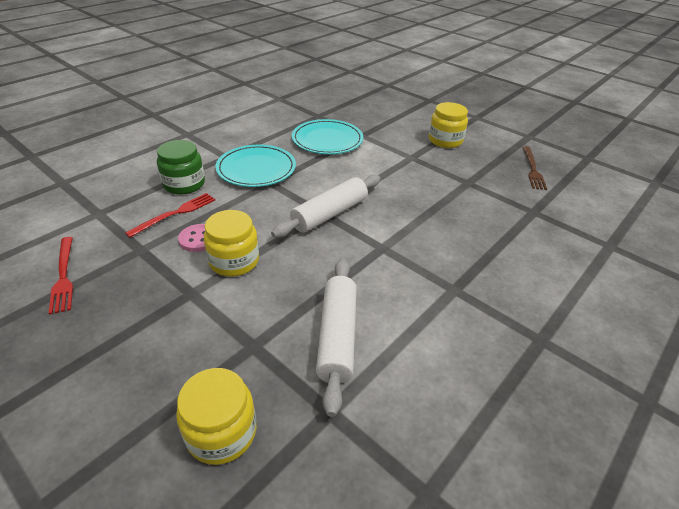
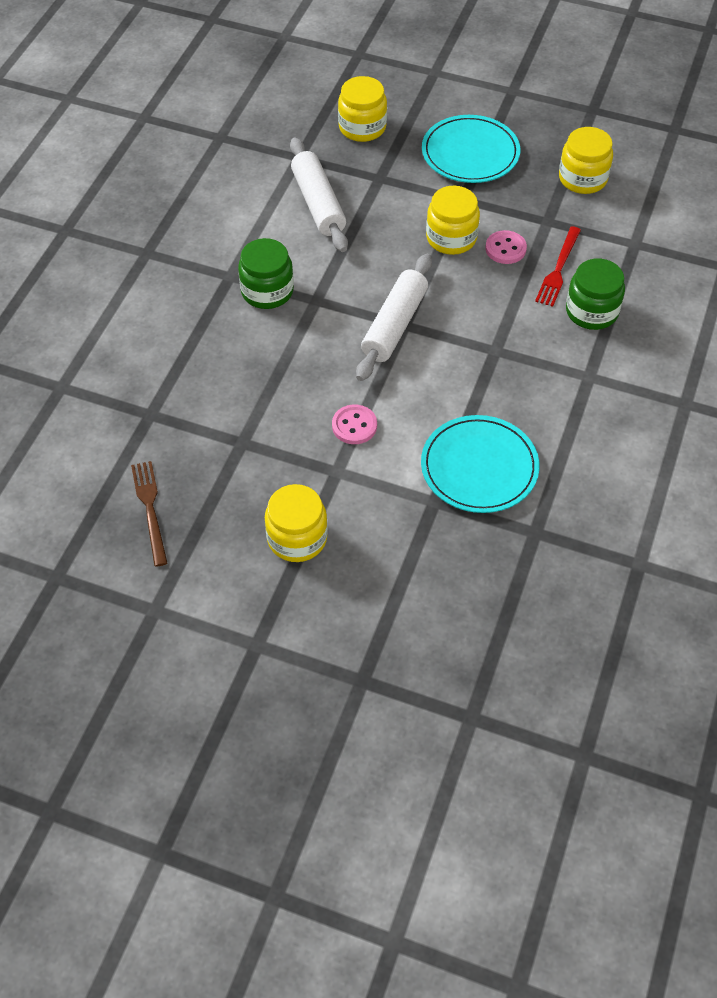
camera: 160 degrees right, 15 degrees up
red fork [49,237,73,315] -> yellow jar [559,127,613,194]
turquoise plate [216,145,296,187] -> turquoise plate moved to [422,115,520,183]
none -> green jar [238,238,294,309]
none -> pink button [332,405,377,444]

